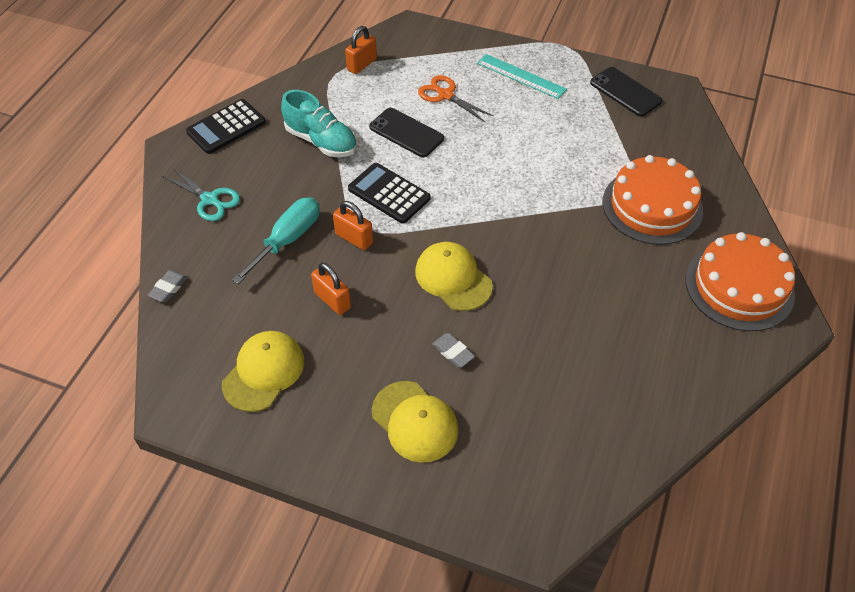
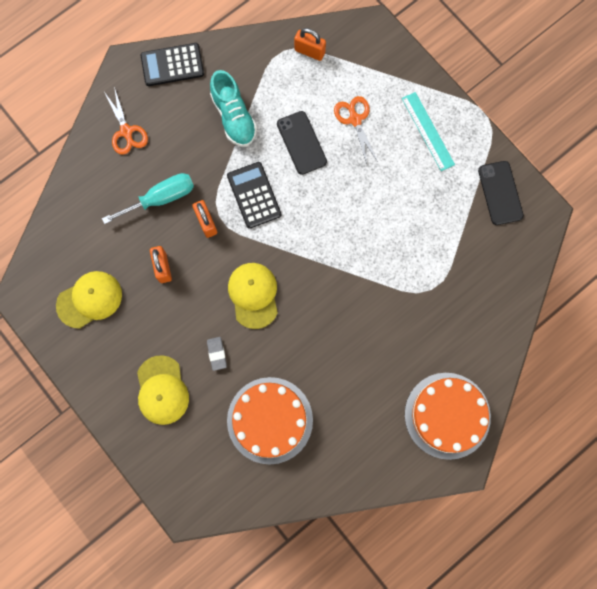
camera: 30 degrees right, 25 degrees up
grey eraser [148,270,188,302] -> none
turquoise scissors [162,167,240,221] -> orange scissors [105,87,148,155]
orange padlock [345,26,377,74] -> orange padlock turned 45 degrees clockwise [294,28,326,61]
orange cake [602,155,703,245] -> orange cake moved to [227,377,313,465]

